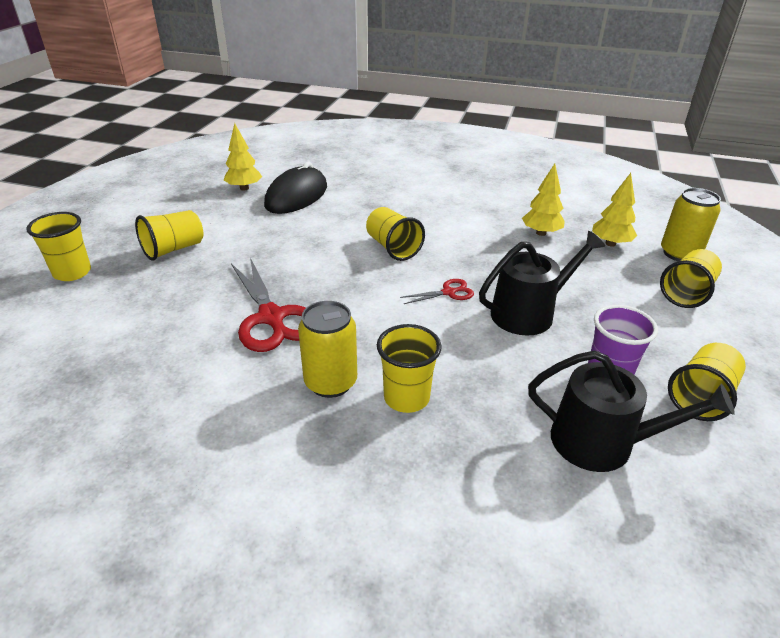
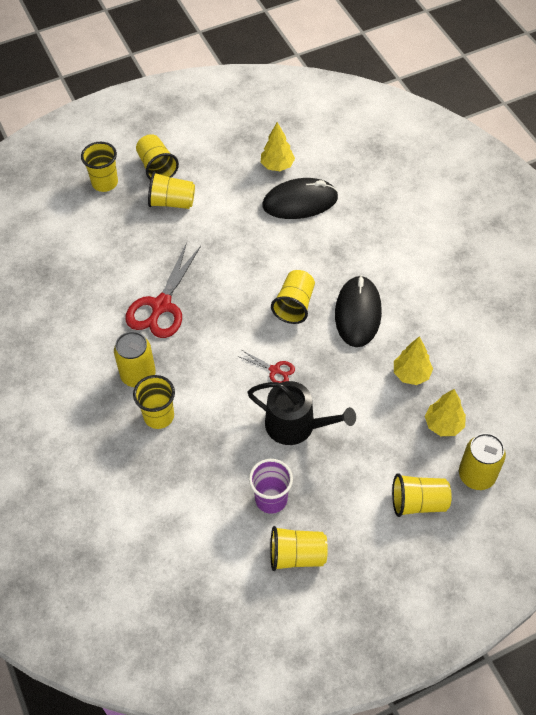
camera: 50 degrees right, 20 degrees up
black watering can [528,350,735,472] -> none
none -> yellow cup [136,134,179,180]
none -> black mouse [335,275,382,347]

